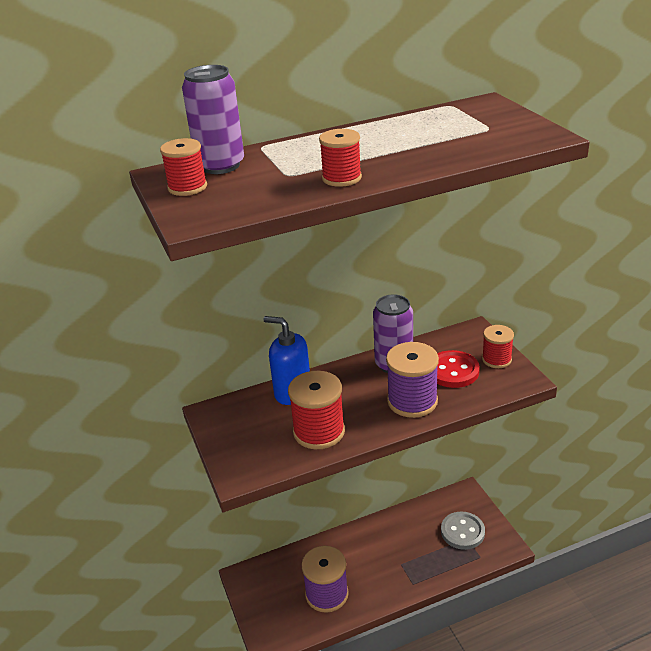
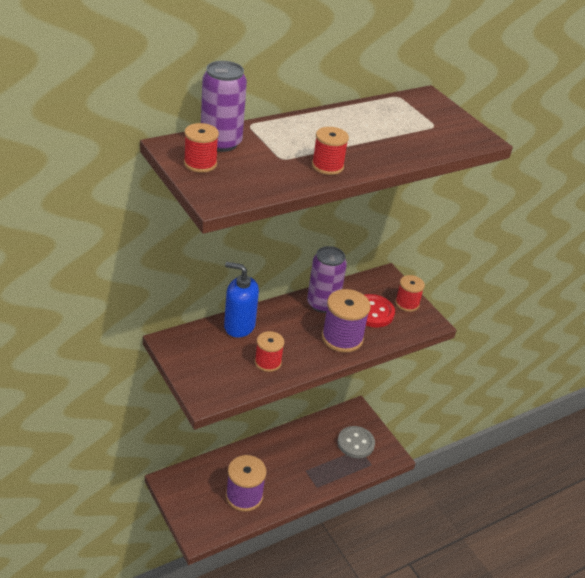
camera: 15 degrees left, 5 degrees up
red spool [288,371,345,449] -> red spool [255,331,284,372], size x0.62

